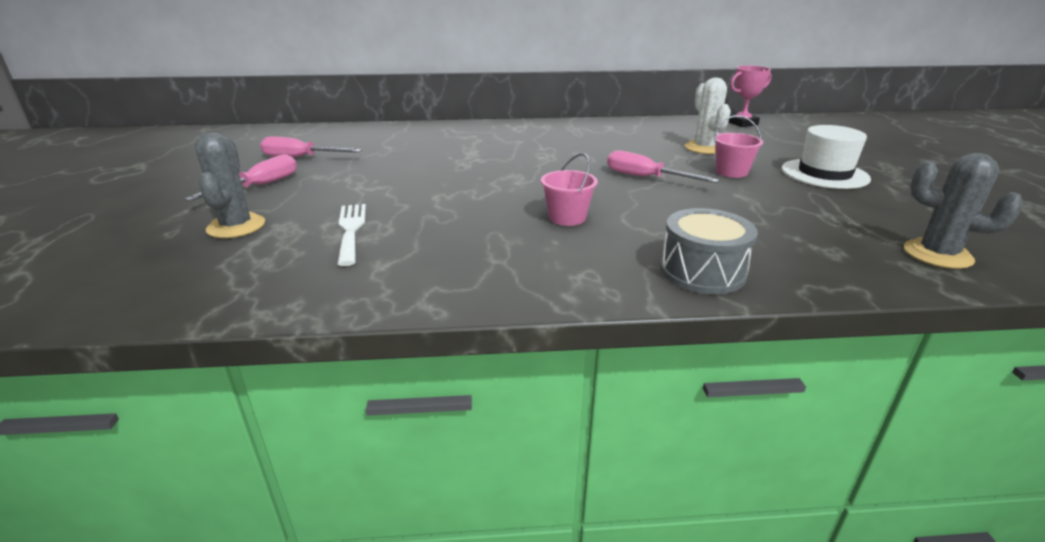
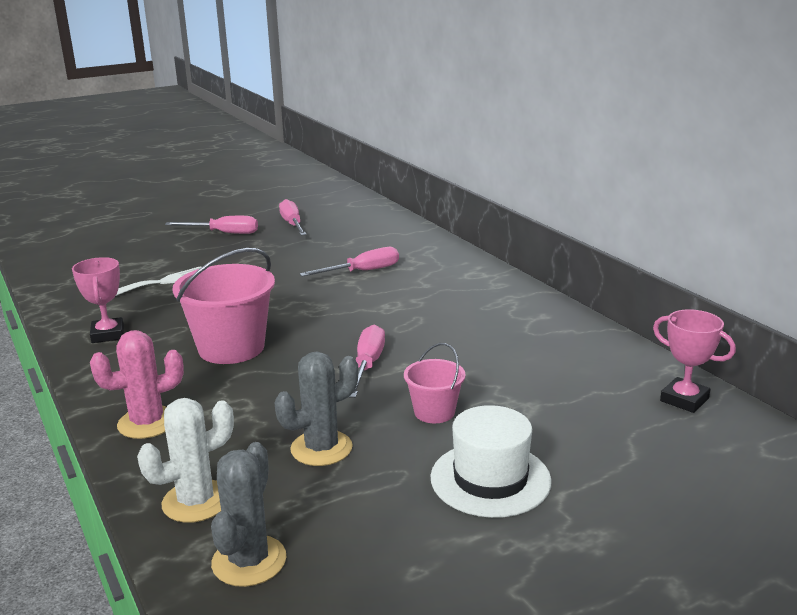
camera: 65 degrees right, 5 degrees down
grey cactus [195,132,265,238] -> grey cactus moved to [275,352,358,466]
pink bucket [541,153,598,226] -> pink bucket [173,248,275,364], size x1.85
grey drum [660,208,758,294] -> pink cactus [90,330,184,439]
white cactus [685,78,731,154] -> white cactus moved to [137,398,234,523]
none -> pink trophy [72,257,124,343]
none -> pink screwdriver [300,247,399,277]

